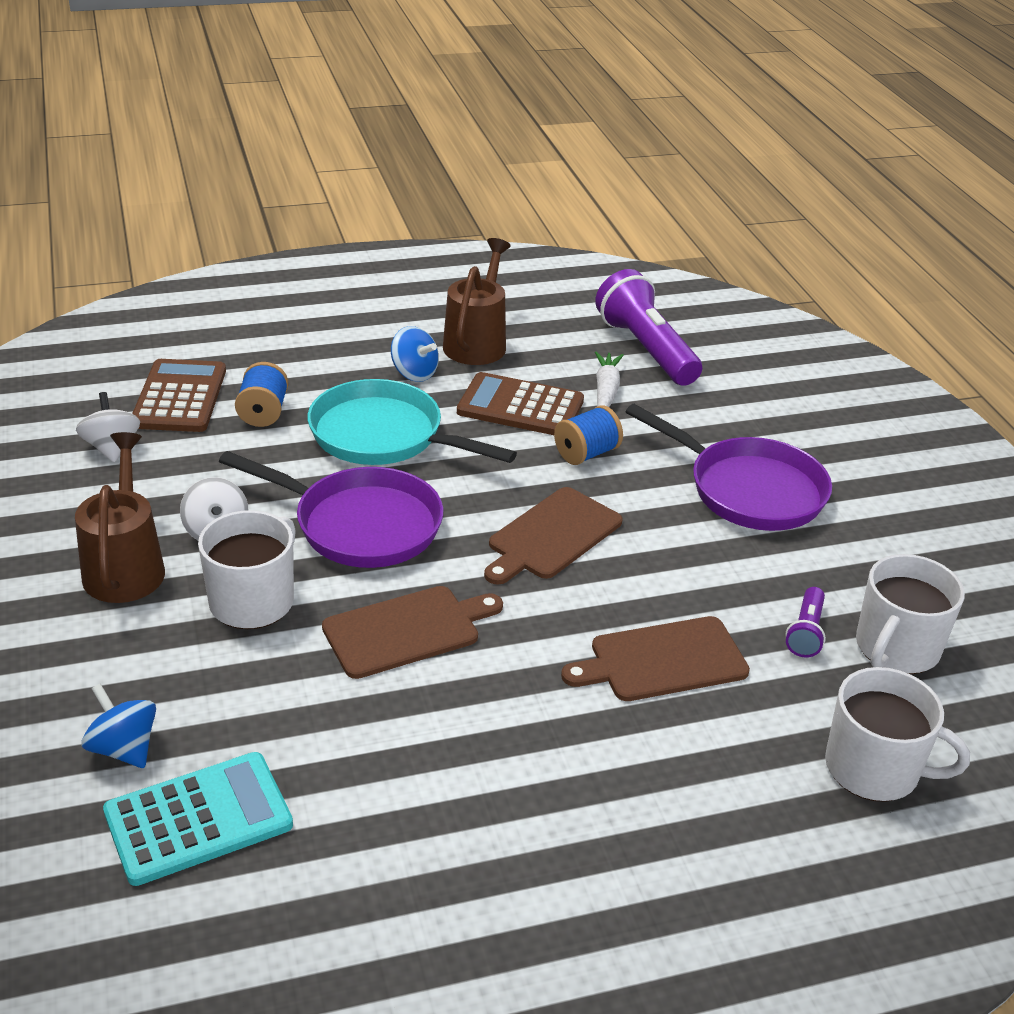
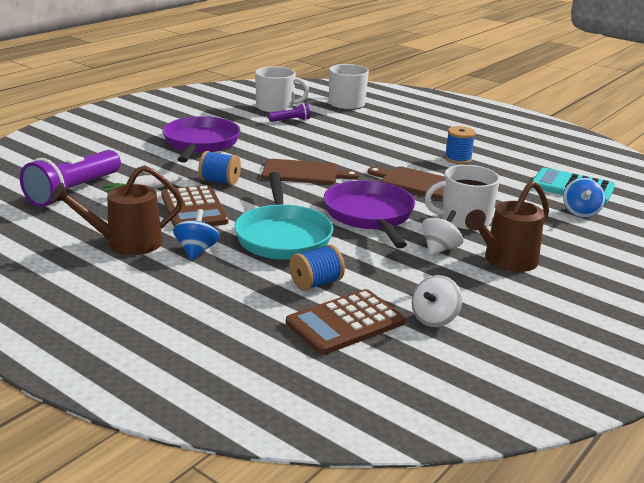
camera: 125 degrees left, 10 degrees down
brown cutting board [561,616,750,701] -> none
none -> blue spool [445,126,476,164]

